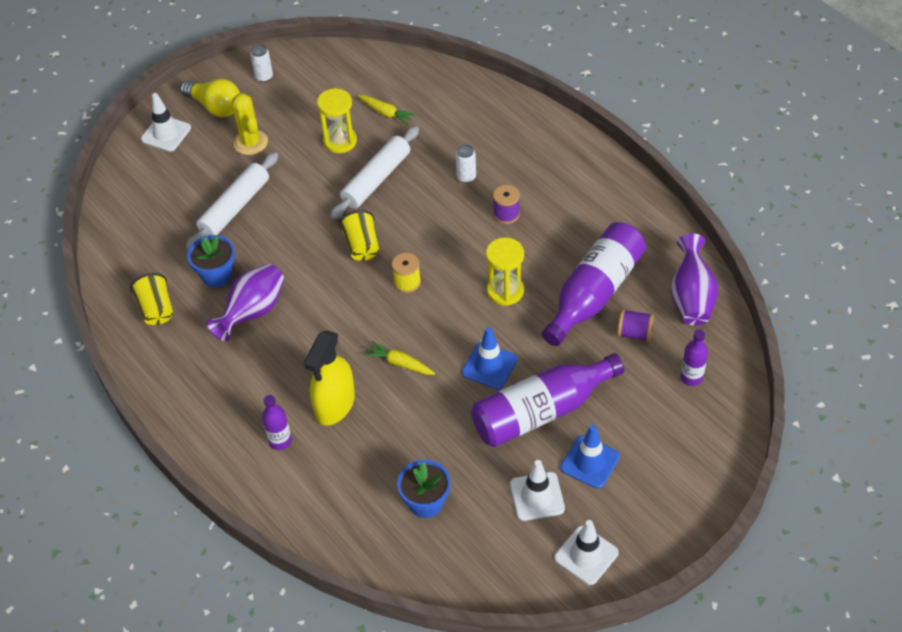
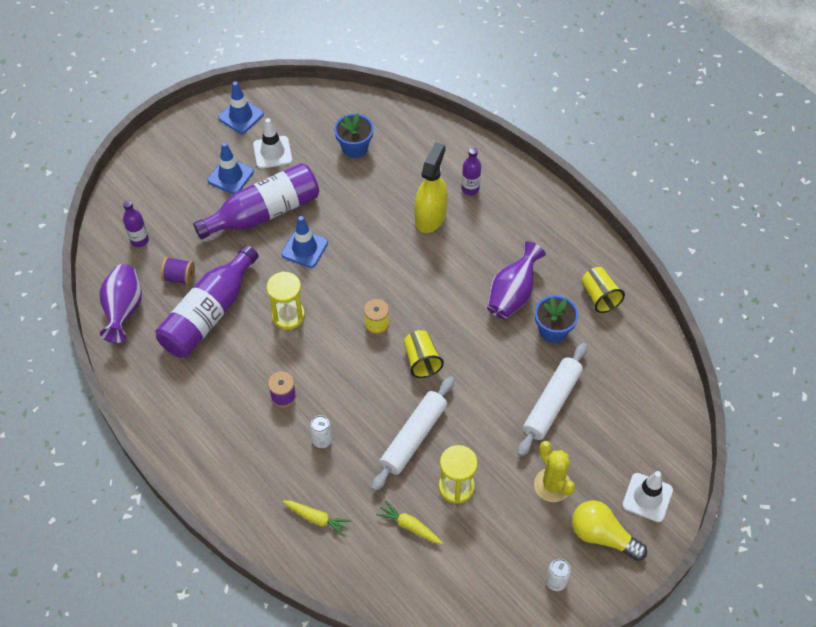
camera: 175 degrees right, 5 degrees up
yellow carrot [364,341,435,375] -> yellow carrot moved to [283,500,351,537]
white traffic cone [554,520,619,585] -> blue traffic cone [218,81,264,134]

